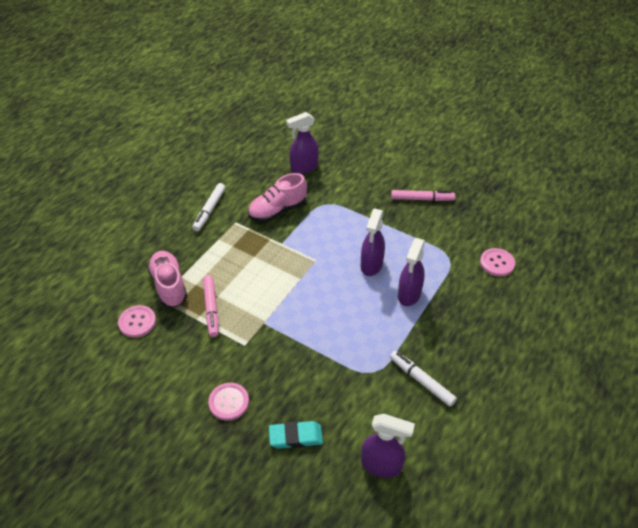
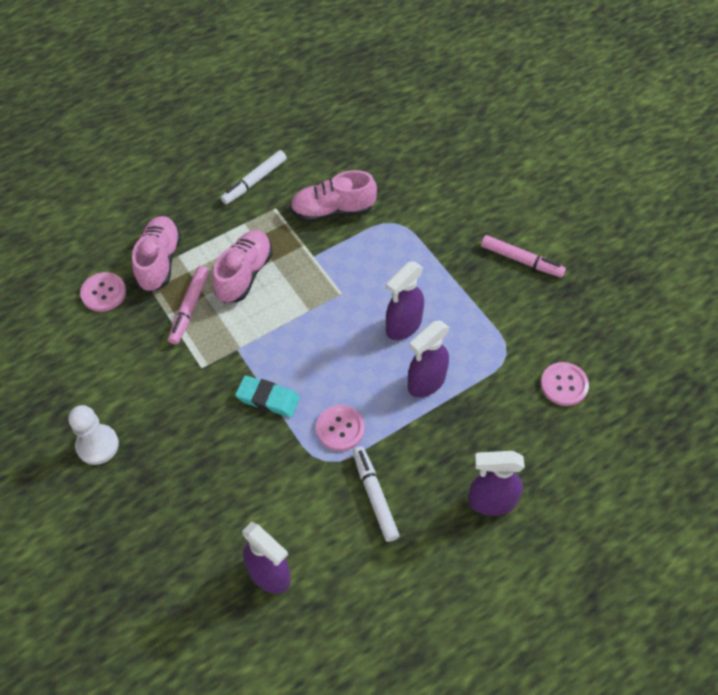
camera: 25 degrees right, 10 degrees up
pink button [208,383,249,421] -> pink button moved to [316,405,365,451]
turquoise eraser [269,421,323,449] -> turquoise eraser moved to [235,376,300,418]
purple spray bottle [286,112,319,174] -> purple spray bottle moved to [468,451,525,516]
none -> white pawn [69,405,119,465]
none -> pink shoe [212,230,273,303]

